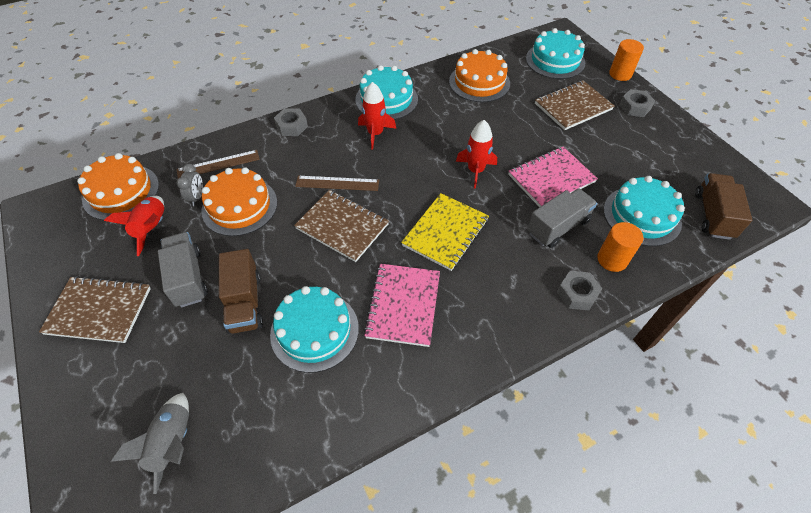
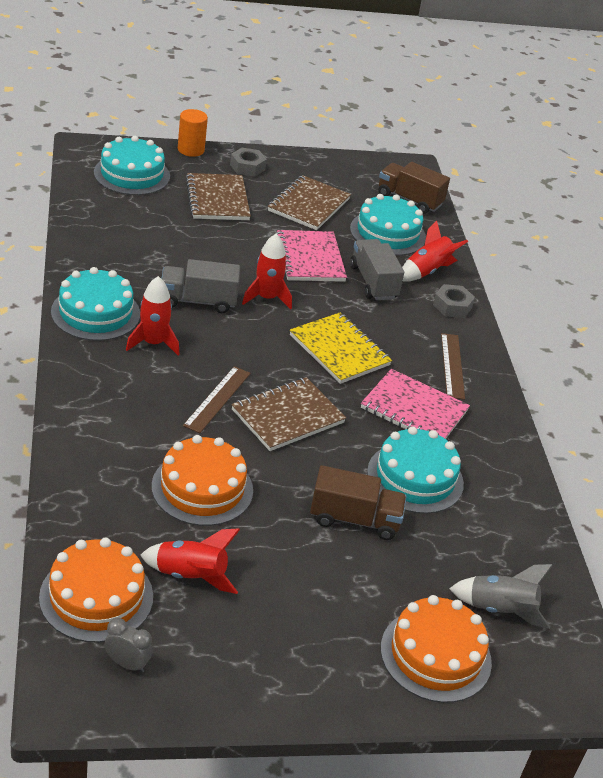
camera: 75 degrees left, 15 degrees down
brown notebook [39,276,151,343] -> brown notebook moved to [268,175,351,230]
grey truck [158,232,208,307] -> grey truck moved to [161,259,240,313]
brown ruler [177,150,260,178] -> brown ruler moved to [441,333,465,400]
grey clock [177,164,203,206] -> grey clock moved to [104,618,153,673]
grey nut [274,109,308,136] -> none
orange cake [449,49,510,102] -> orange cake moved to [381,595,492,703]
orange cylinder [597,222,643,272] -> red rocket [402,221,468,282]

